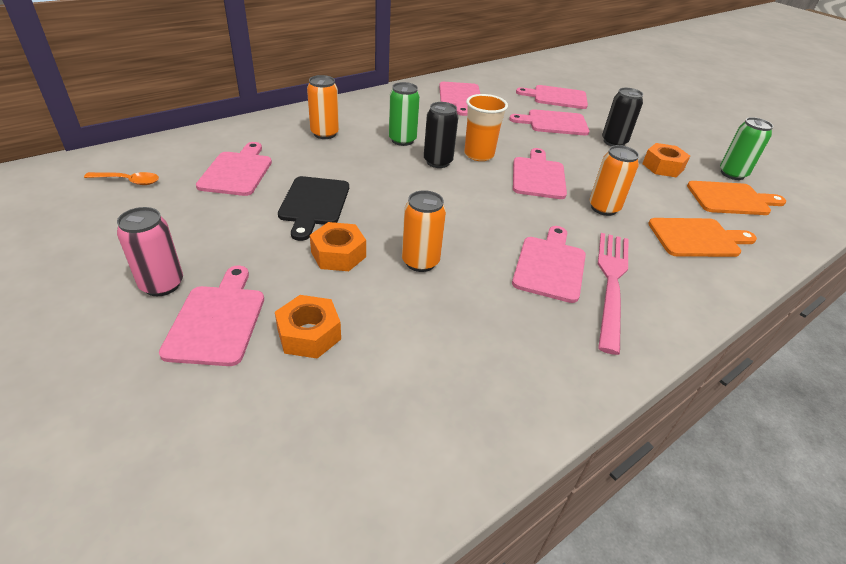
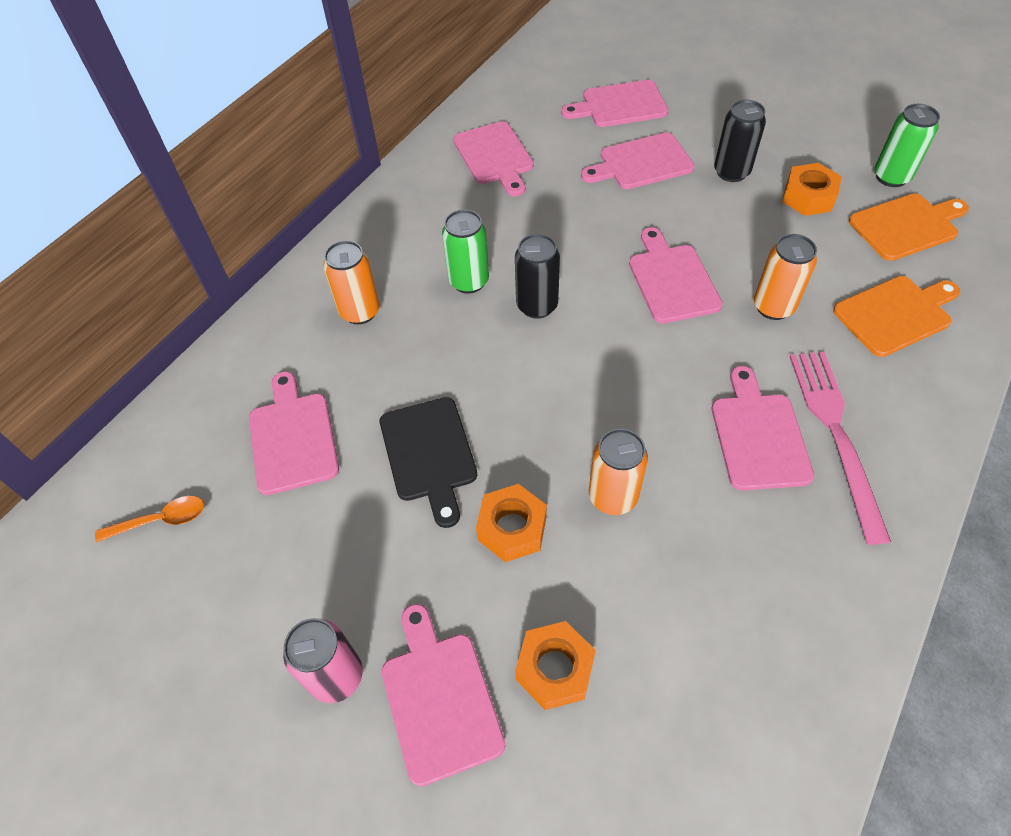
camera: 15 degrees left, 15 degrees up
orange cup [464,94,508,161] -> none

